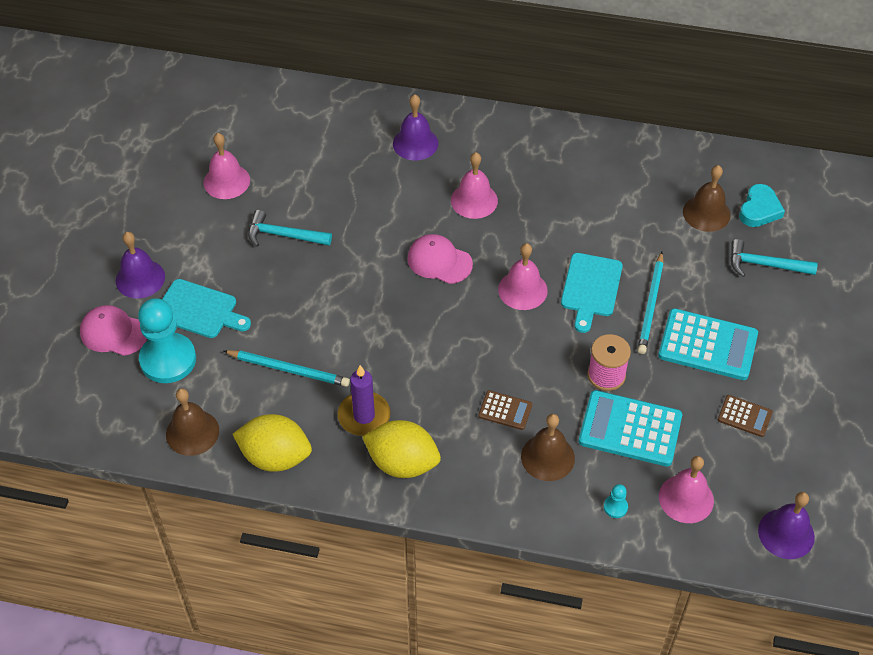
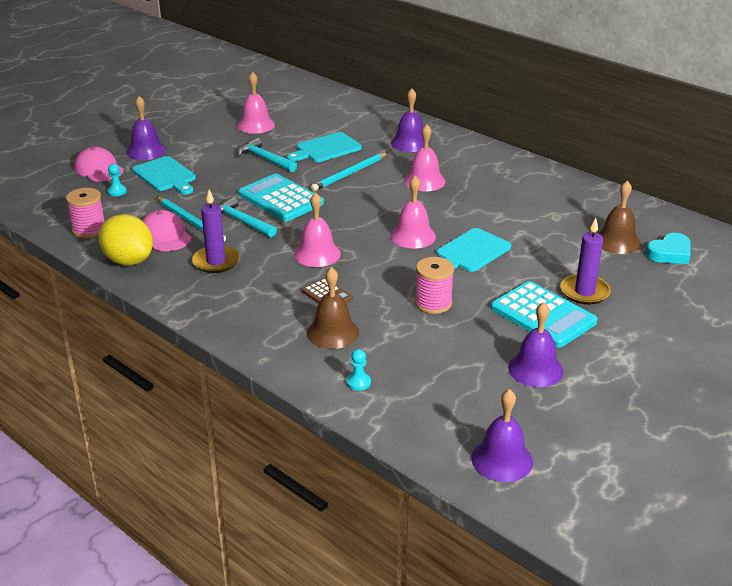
camera: 30 degrees right, 20 degrees down
turquoise pawn [138,298,196,383] -> turquoise pawn [107,164,127,196], size x0.40
brown bell [166,388,219,456] -> pink spool [66,188,104,238]
yellow lemon [362,420,441,478] -> none
pink cap [407,234,473,284] -> pink cap moved to [142,210,192,251]
turquoise calculator [579,390,682,467] -> turquoise calculator moved to [238,174,324,221]
turquoise pencil [638,252,664,354] -> turquoise pencil moved to [311,152,388,191]
pink bell [659,456,714,523] -> pink bell moved to [294,192,341,267]
brown calculator [718,395,773,437] -> purple bell [508,302,564,387]
turquoise hammer [730,239,818,277] -> turquoise hammer moved to [218,197,277,238]
none -> turquoise cutting board [287,132,362,162]
none -> purple candle [560,218,611,305]

